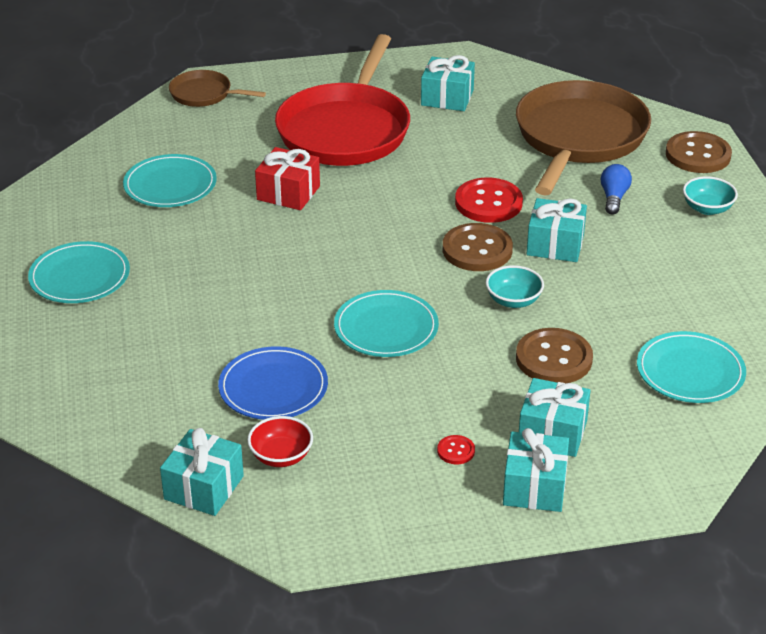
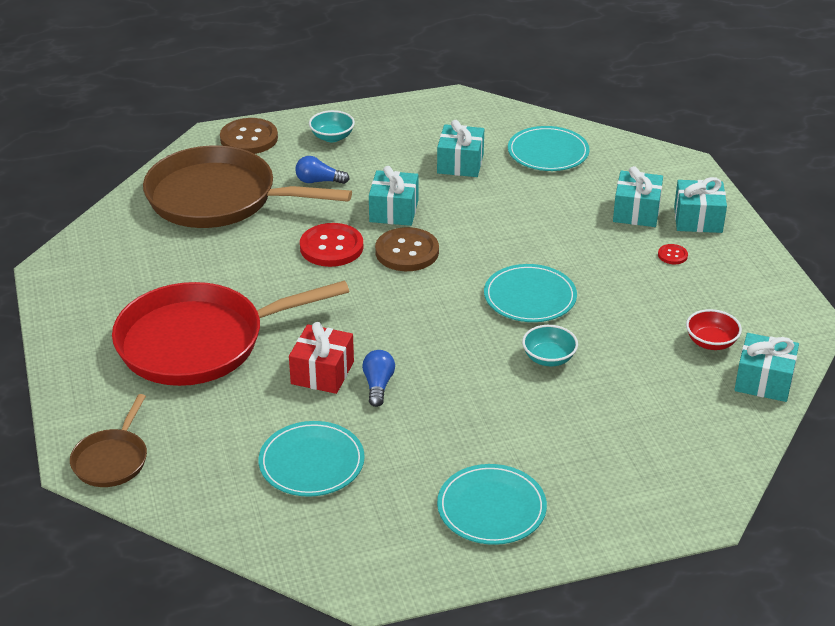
camera: 95 degrees left, 0 degrees up
blue plate [218,346,328,420] -> none
red pan [275,34,410,166] -> red pan turned 150 degrees clockwise [112,280,349,386]
turquoise gift [421,55,475,111] -> turquoise gift moved to [437,120,484,177]
turquoise bowl [486,265,544,308] -> turquoise bowl moved to [522,325,578,366]
brown button [516,328,593,384] -> none
none -> blue light bulb [362,350,395,407]

